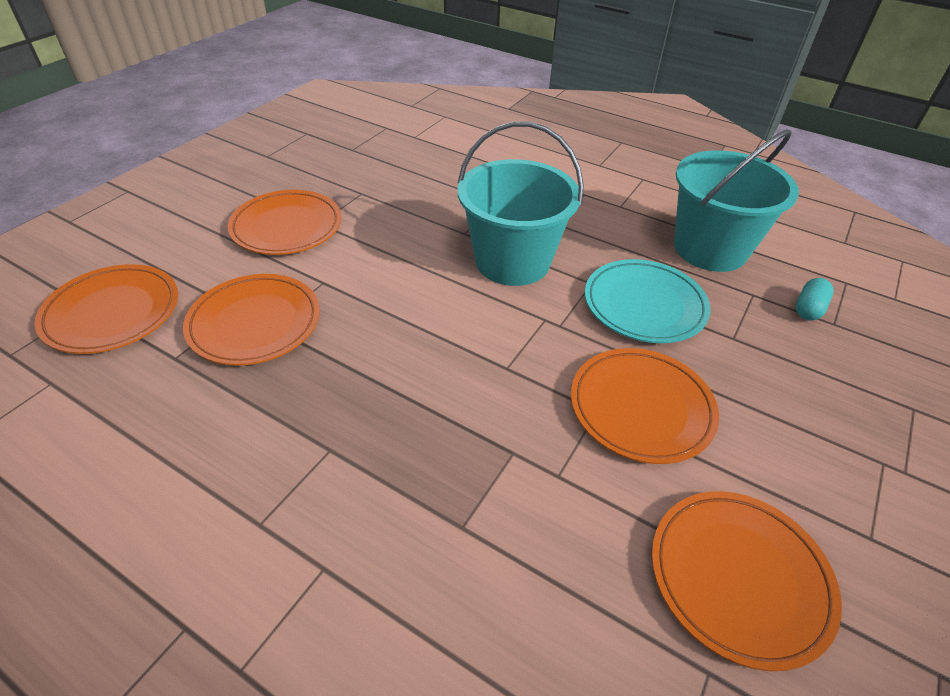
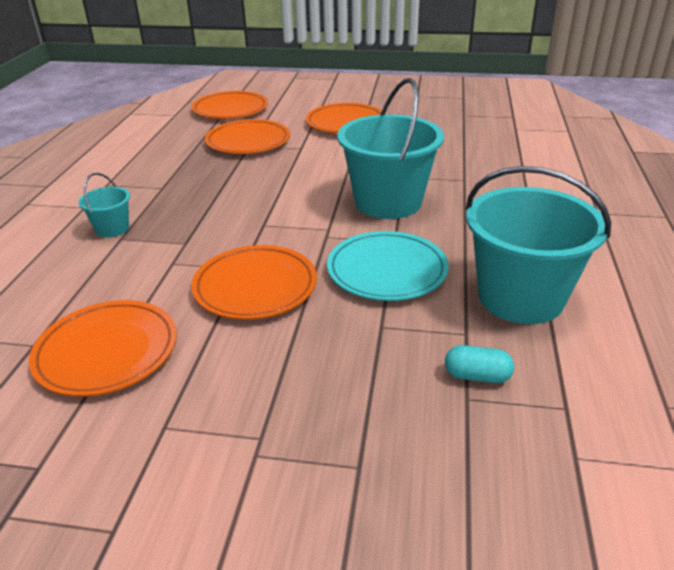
camera: 70 degrees right, 10 degrees down
none -> turquoise bucket [78,173,130,238]

